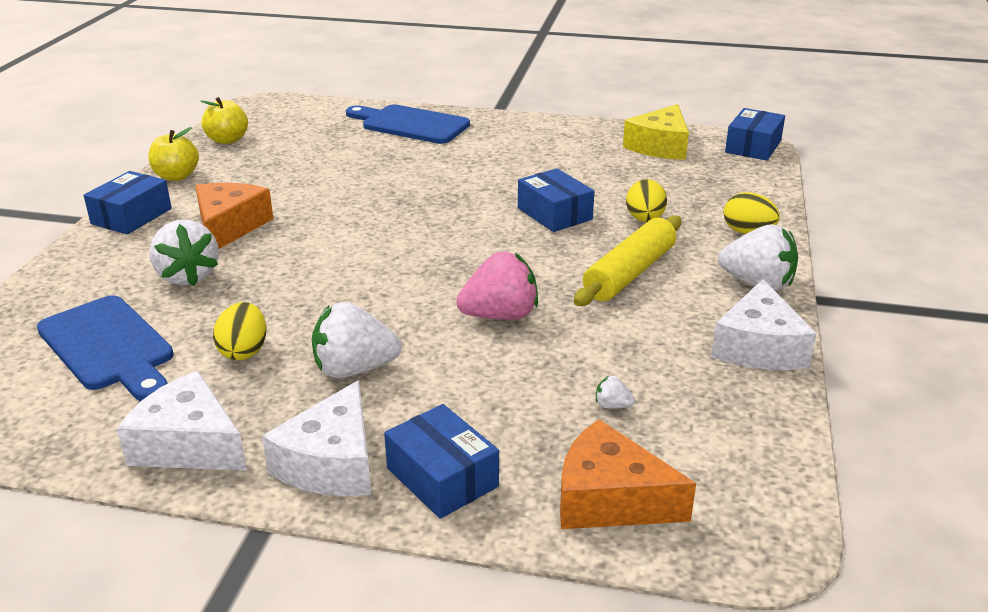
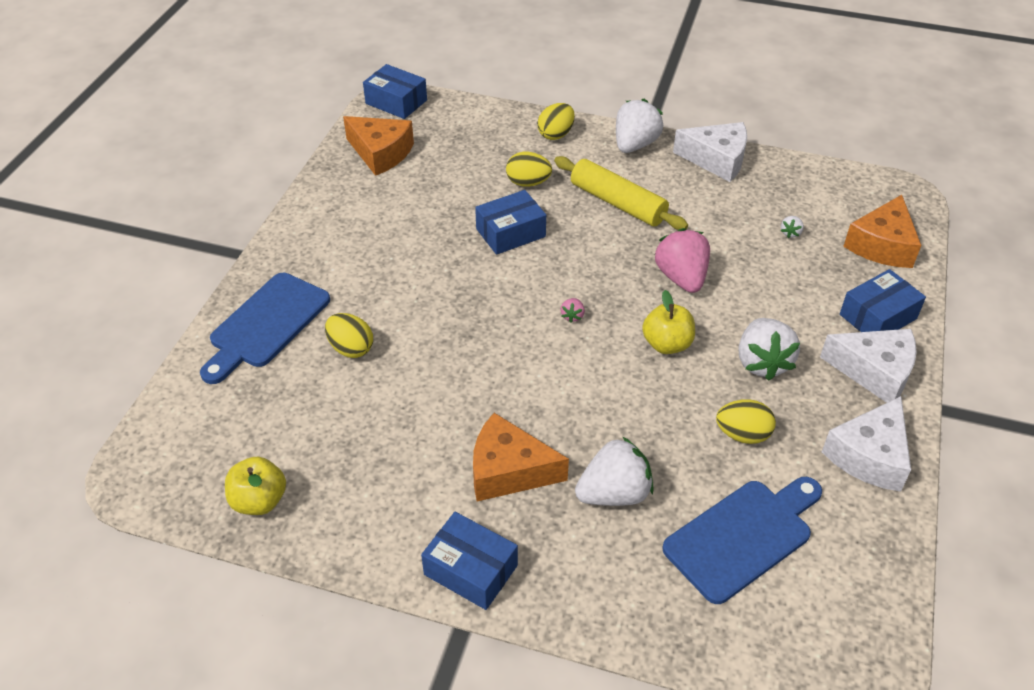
camera: 85 degrees left, 15 degrees up
yellow apple [148,127,199,181] -> yellow apple moved to [642,290,695,354]
yellow cheese [623,104,689,160] -> orange cheese [343,116,414,176]
none -> yellow egg [325,313,373,358]
none -> pink strawberry [560,298,585,323]

